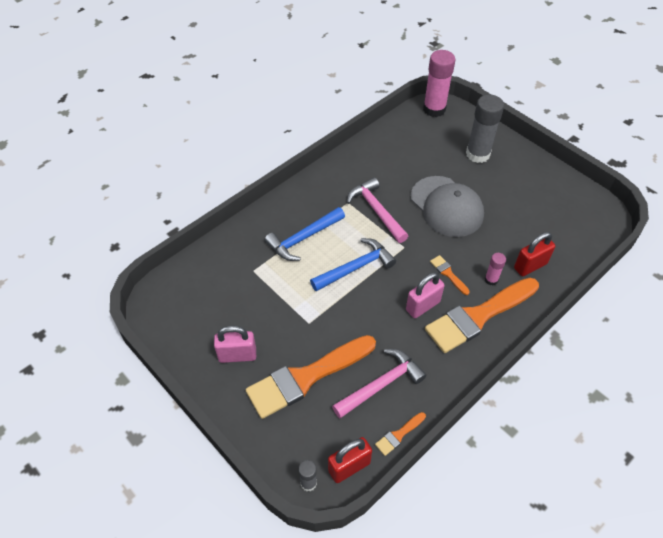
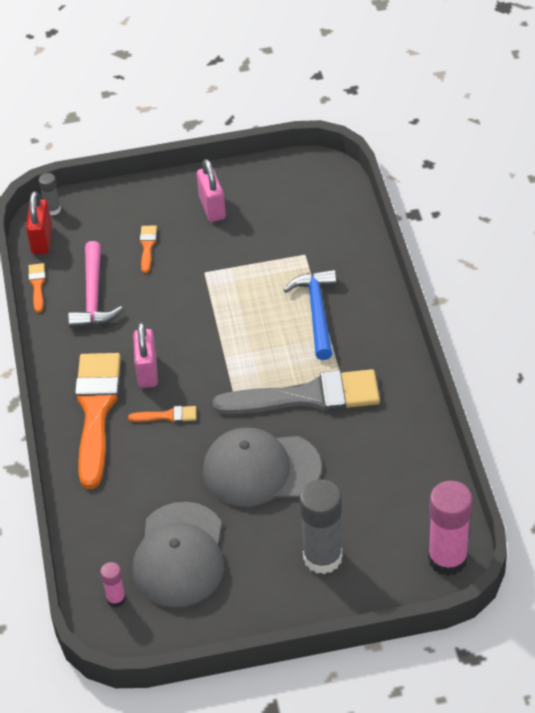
camera: 125 degrees right, 5 degrees down
pink padlock [214,325,256,363] -> pink padlock turned 45 degrees counterclockwise [197,159,226,222]
orange brush [246,335,376,419] -> orange brush [140,226,157,273], size x0.41
blue hammer [310,238,396,291] -> none
pink hammer [347,177,408,243] -> grey brush [213,369,380,414]
pink glue stick [485,253,506,286] -> pink glue stick moved to [100,562,126,607]
red padlock [514,232,555,276] -> none
none -> grey cap [133,502,224,607]

